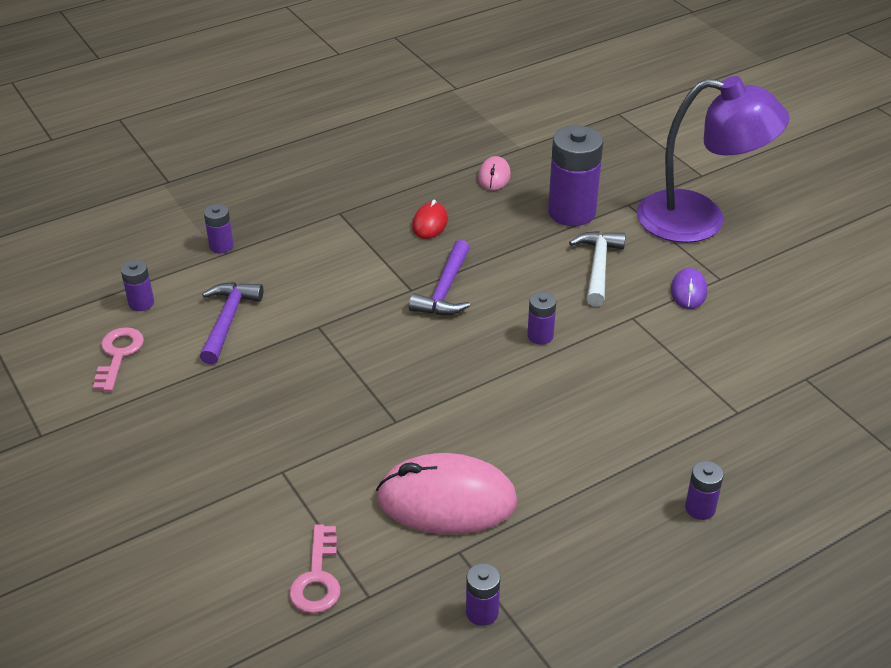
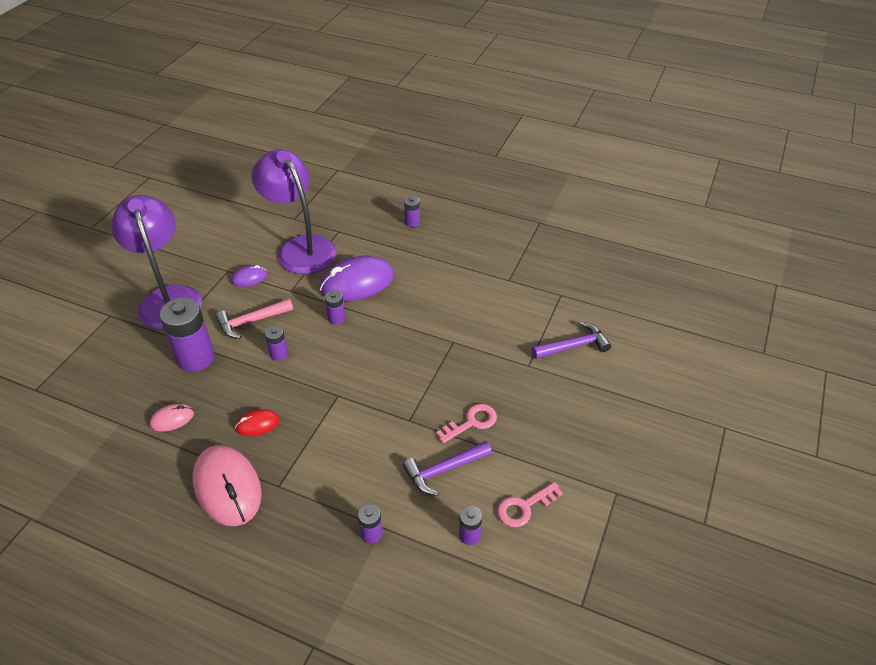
camera: 125 degrees left, 5 degrees up
pink key [289,524,341,614] -> pink key moved to [436,404,497,443]
pink mouse [376,453,518,534] -> pink mouse moved to [192,445,262,526]
purple hammer [409,240,470,315] -> purple hammer moved to [532,322,611,359]
purple battery [466,563,500,626] -> purple battery moved to [265,325,288,361]
white hammer [569,231,626,307] -> pink hammer [215,299,293,339]
none -> purple lamp [251,149,337,274]
none -> purple mouse [320,256,394,301]

